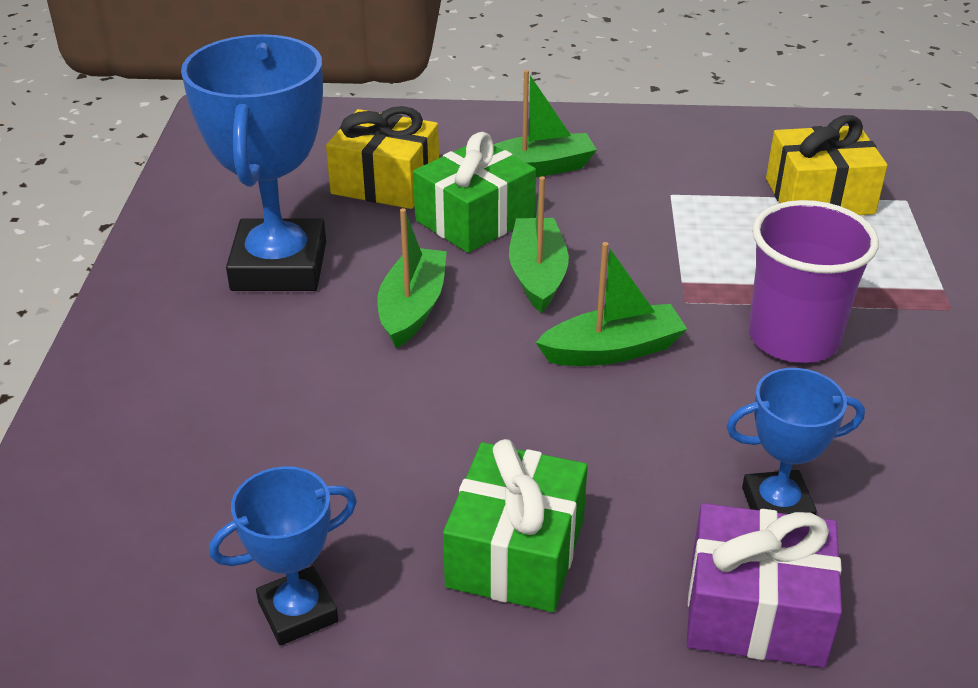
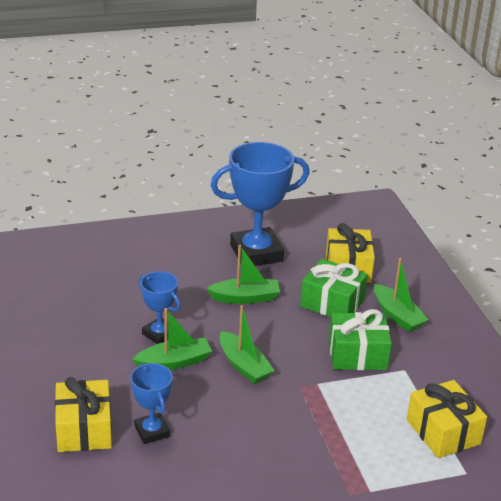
camera: 70 degrees right, 5 degrees down
blue trophy [209,466,357,646] -> blue trophy moved to [139,271,181,344]
green gift [443,439,588,612] -> green gift moved to [329,309,392,370]
green boat [509,176,569,313] -> green boat moved to [132,308,212,370]
purple gift [687,503,842,668] -> yellow gift [55,377,112,452]
purple cup [749,200,879,363] -> none

